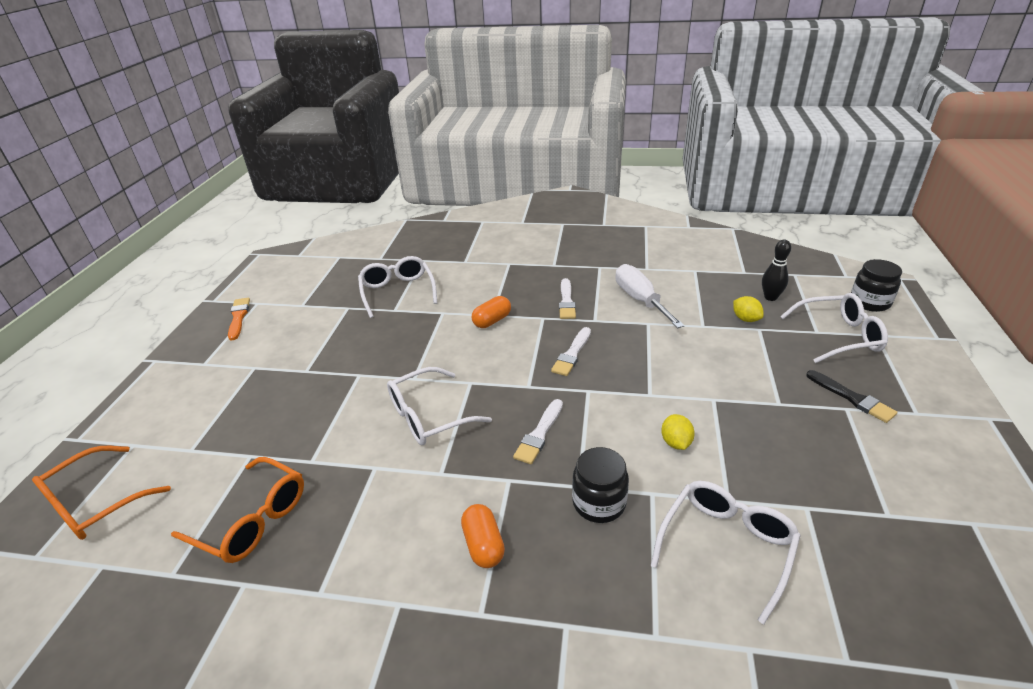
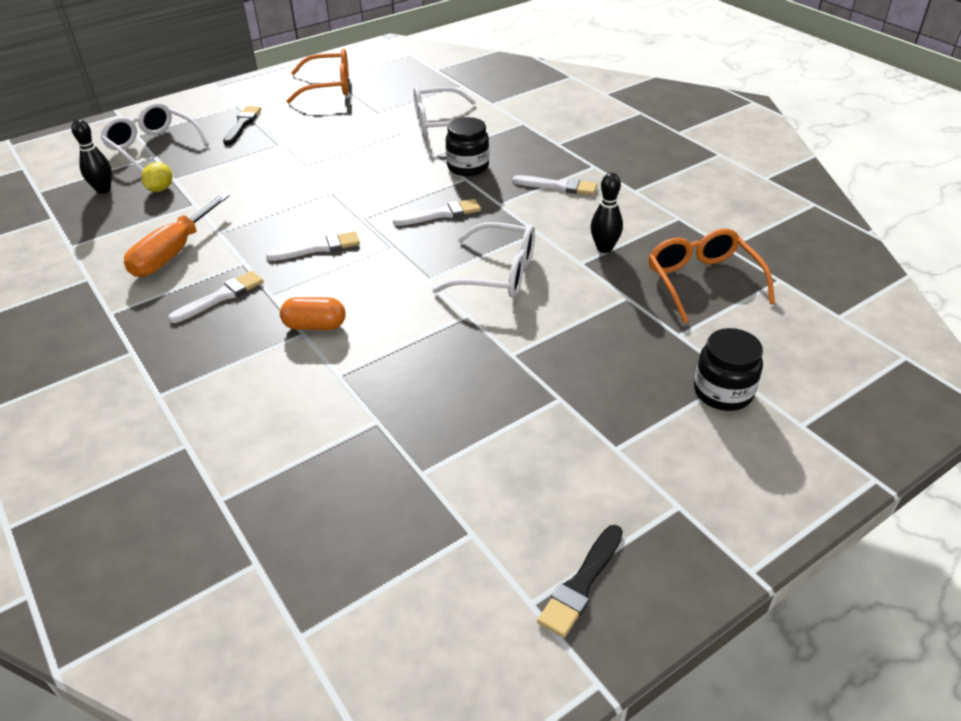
camera: 135 degrees left, 5 degrees up
orange glasses [32,446,171,540] -> orange glasses moved to [286,48,349,103]
orange brush [228,298,250,341] -> black brush [537,525,623,638]
white glasses [358,256,437,318] -> none
orange capsule [461,504,505,568] -> white brush [512,175,597,195]
white screwdriver [615,264,685,328] -> orange screwdriver [124,193,229,277]
yellow lemon [661,414,695,450] -> none
black jar [851,259,902,312] -> black jar moved to [694,328,763,411]
none -> black bowling pin [591,173,623,253]

